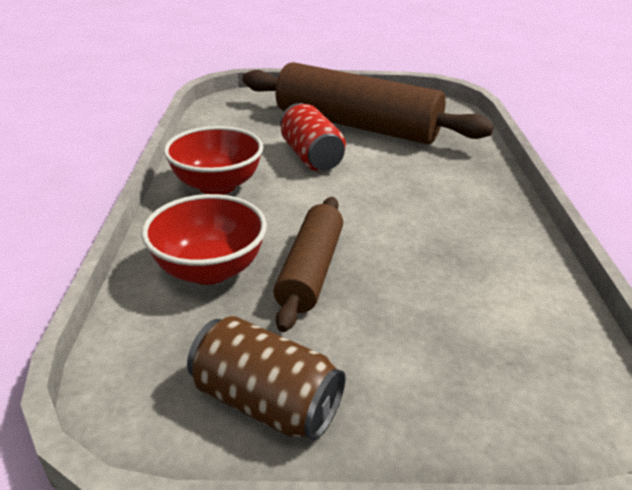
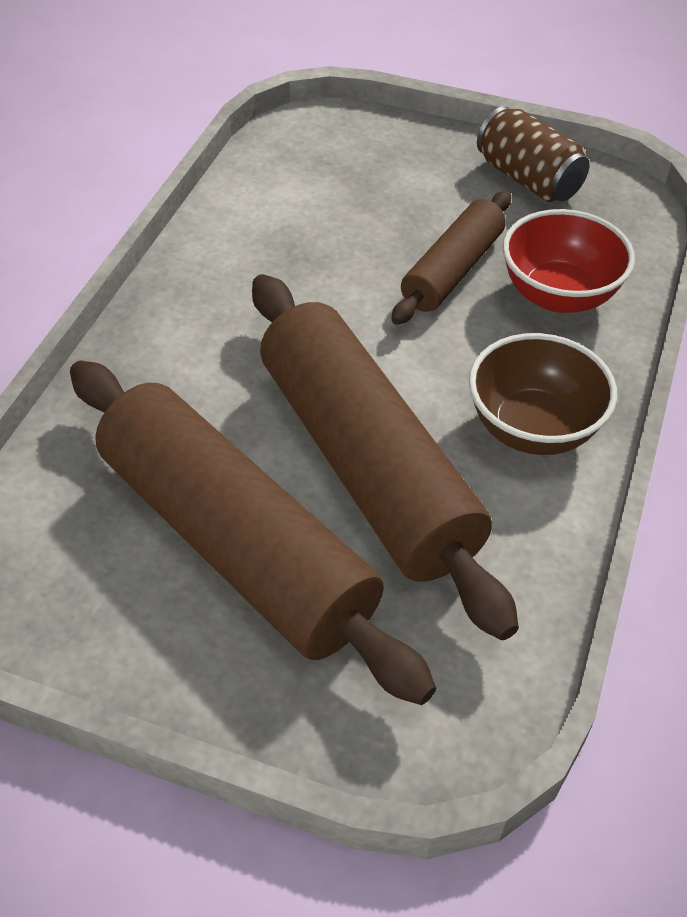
camera: 160 degrees left, 15 degrees up
red bowl [164,126,263,195] -> brown bowl [469,333,617,455]
red can [280,103,346,171] -> brown rolling pin [252,274,519,640]

